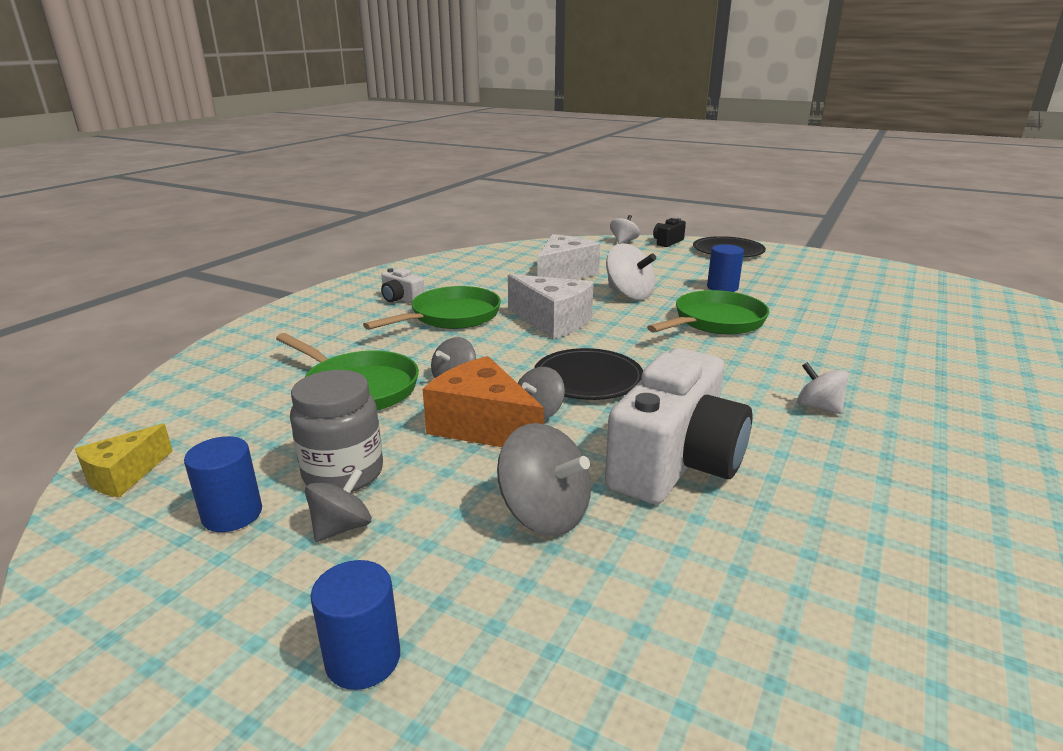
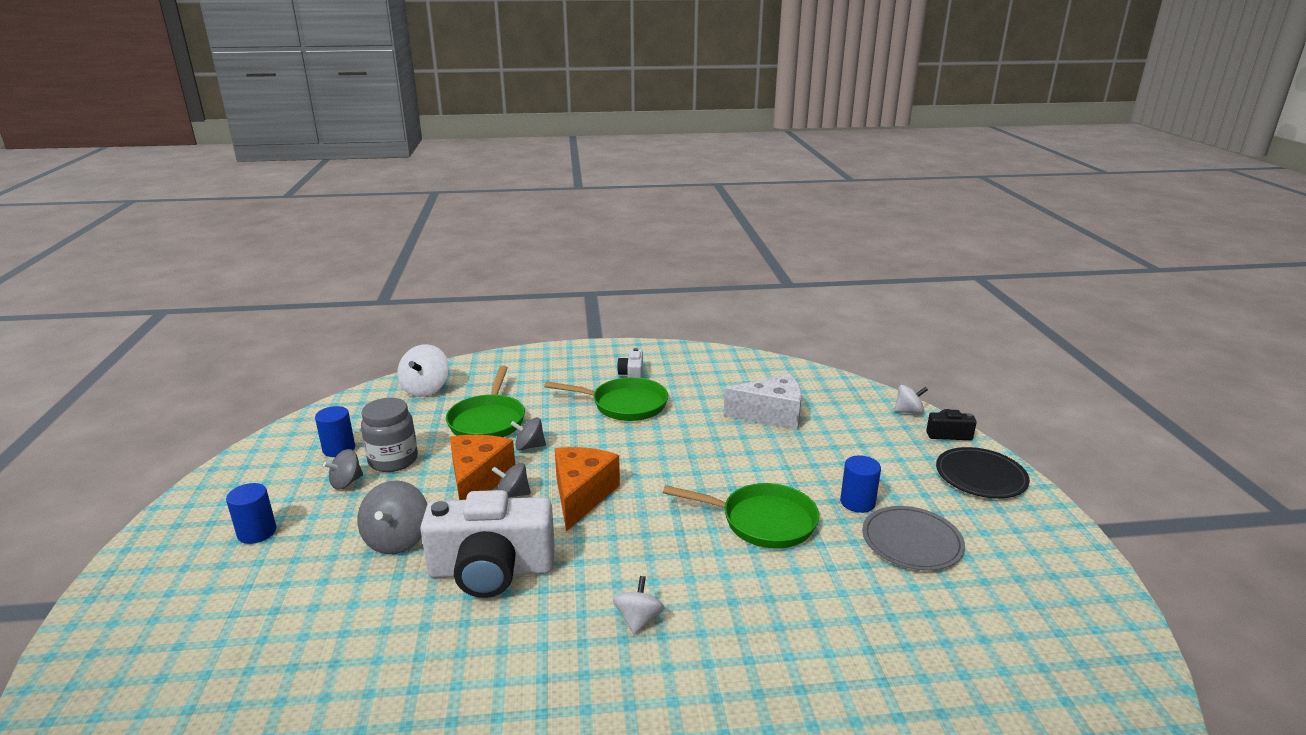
camera: 55 degrees right, 0 degrees up
yellow cheese [75,424,173,497] -> none
grey spinning top [305,468,371,542] -> grey spinning top turned 135 degrees clockwise [323,449,363,490]
white cheese [508,274,594,339] -> none
black plate [534,348,643,400] -> orange cheese [555,447,620,531]
white spinning top [606,243,656,300] -> white spinning top moved to [397,344,449,397]
none -> grey plate [862,506,965,571]

